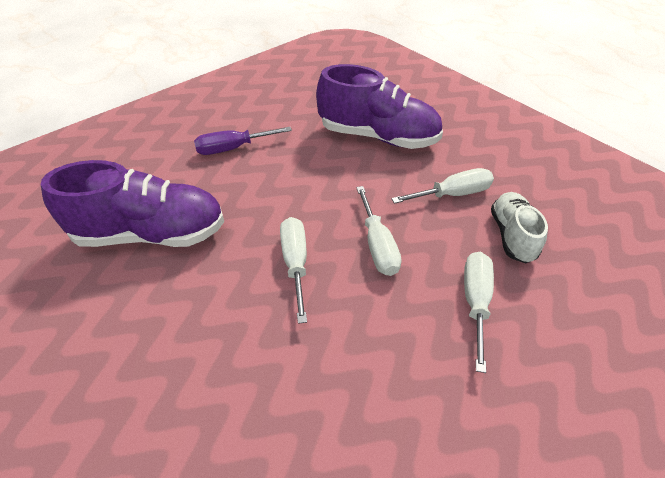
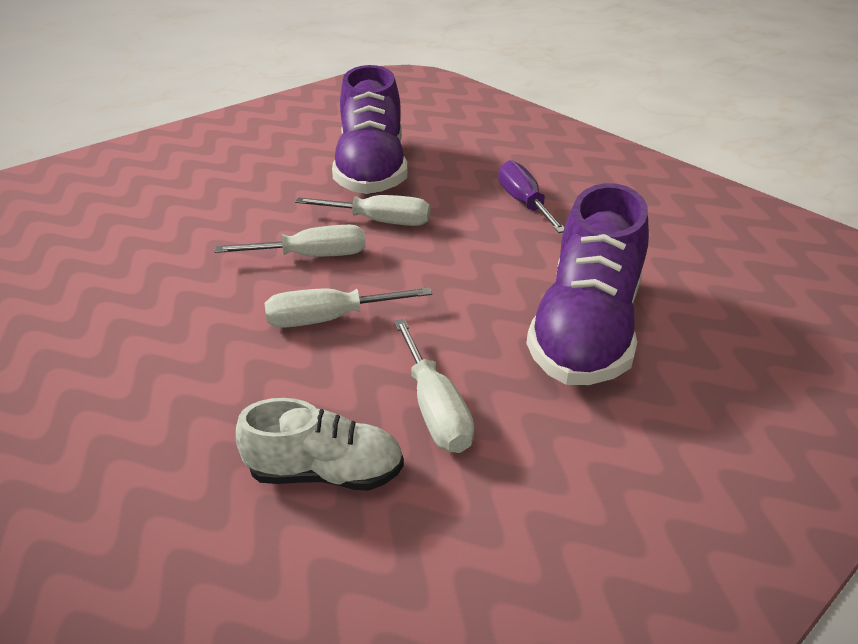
camera: 90 degrees right, 10 degrees down
white screwdriver [464,252,494,373] -> white screwdriver moved to [295,195,430,226]

